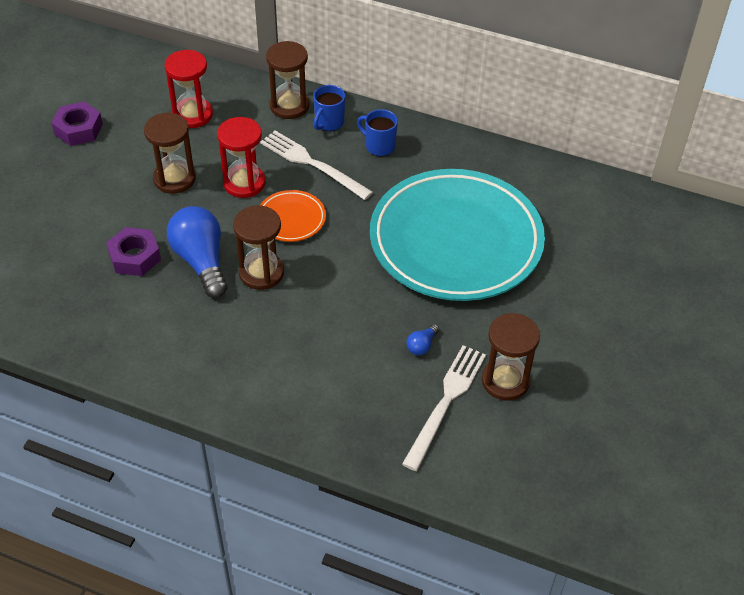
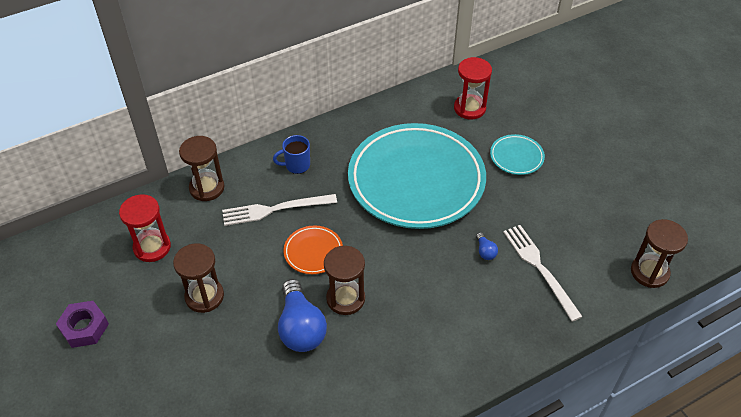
camera: 50 degrees left, 0 degrees up
purple nut [106,227,161,276] -> none
blue light bulb [167,206,227,298] -> blue light bulb turned 120 degrees counterclockwise [278,279,327,352]
red hourglass [217,117,266,198] -> red hourglass moved to [454,57,492,120]
blue mug [313,85,345,131] -> none
brown hourglass [482,313,540,401] -> brown hourglass moved to [631,219,688,288]
none -> turquoise plate [490,134,545,175]

